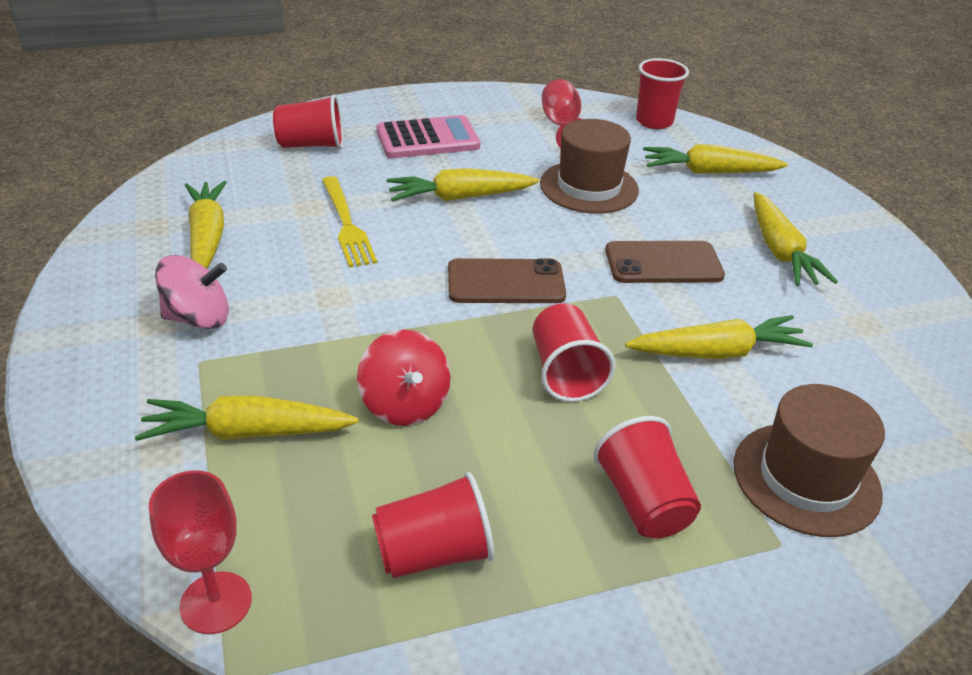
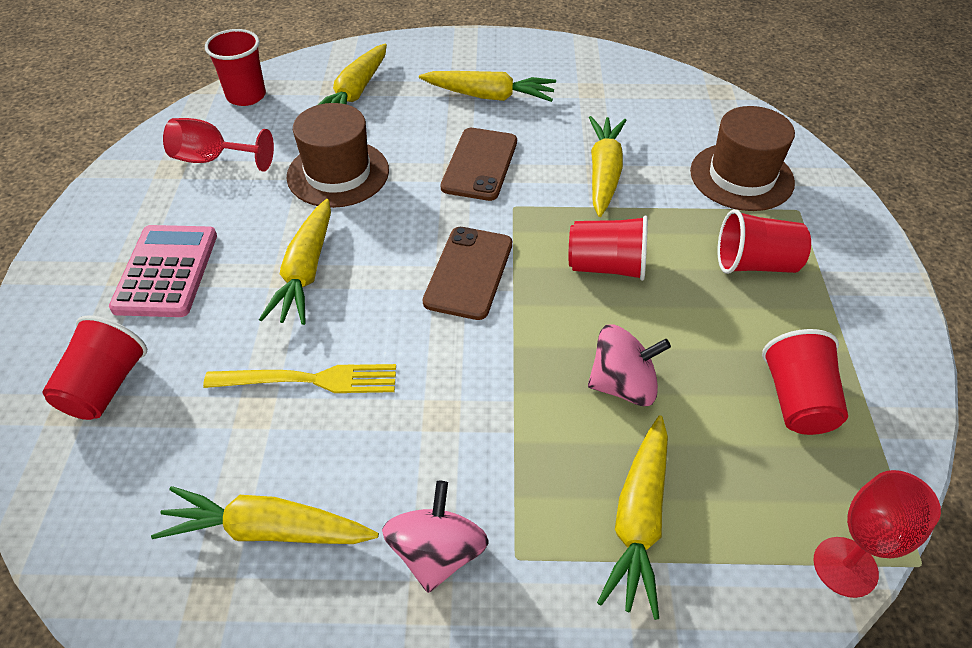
camera: 70 degrees left, 10 degrees up
red spinning top [357,330,451,426] -> pink spinning top [588,324,671,406]

